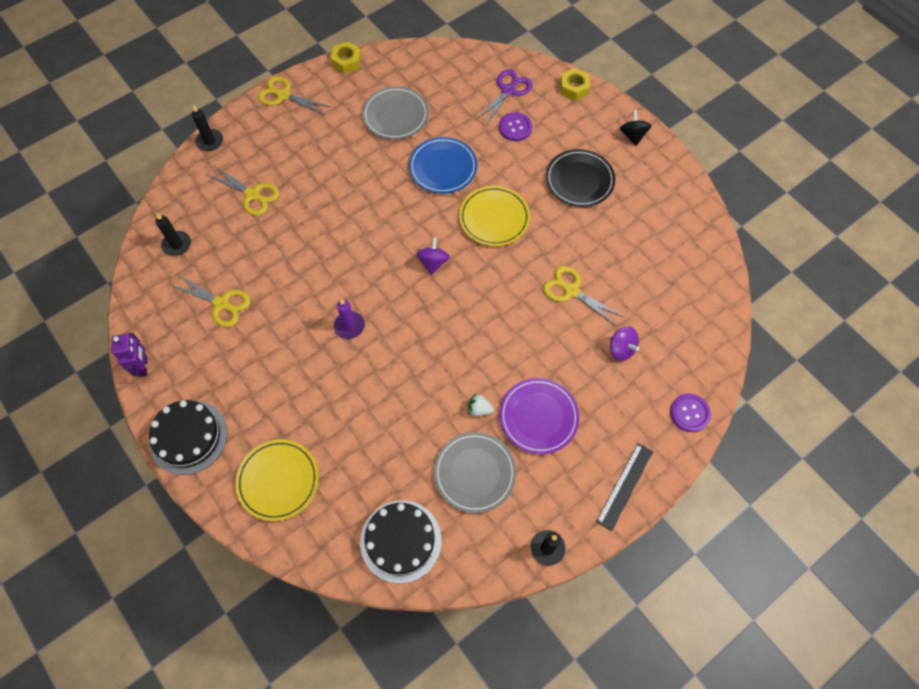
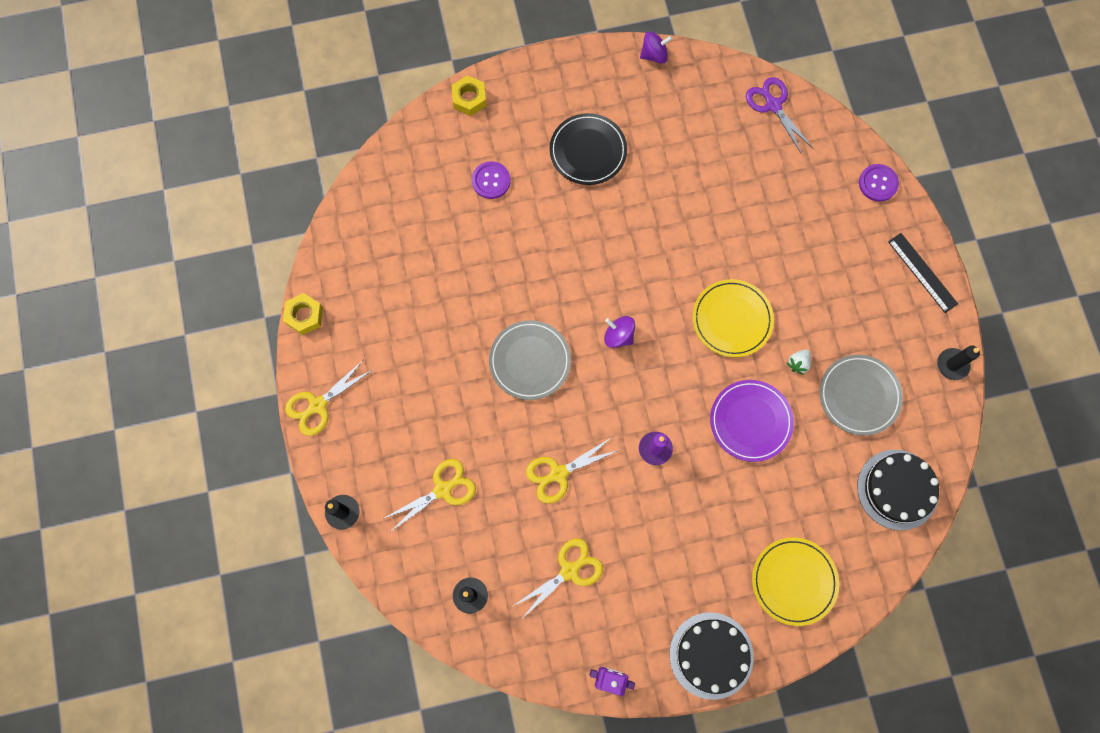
camera: 65 degrees left, 10 degrees up
grey plate [362,86,429,140] -> grey plate moved to [489,320,571,400]
blue plate [409,137,477,194] -> none
yellow plate [459,186,530,246] -> yellow plate moved to [692,279,774,357]
purple scissors [476,69,533,125] -> purple scissors moved to [746,77,813,154]
purple plate [499,378,579,454] -> purple plate moved to [710,380,794,462]
yellow scissors [543,266,624,326] -> yellow scissors moved to [526,437,619,504]
purple spinning top [610,326,639,361] -> purple spinning top moved to [640,31,673,64]
black spinning top [620,110,651,146] -> none

